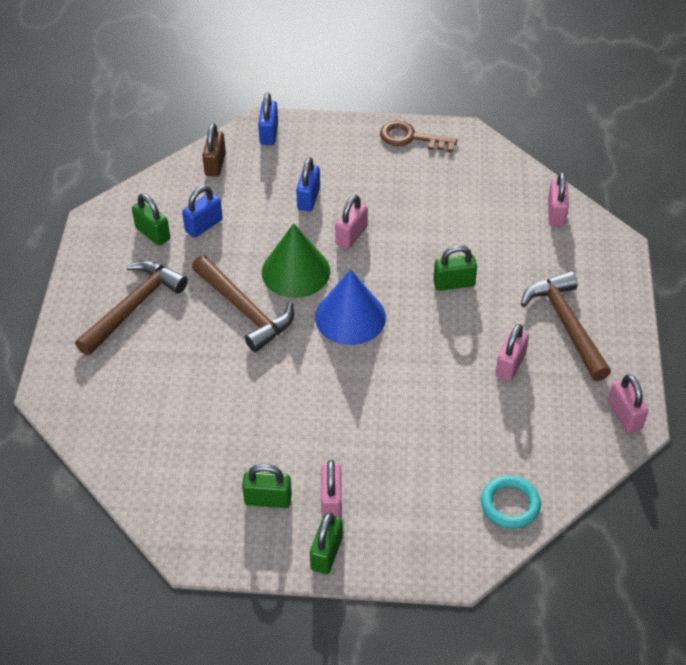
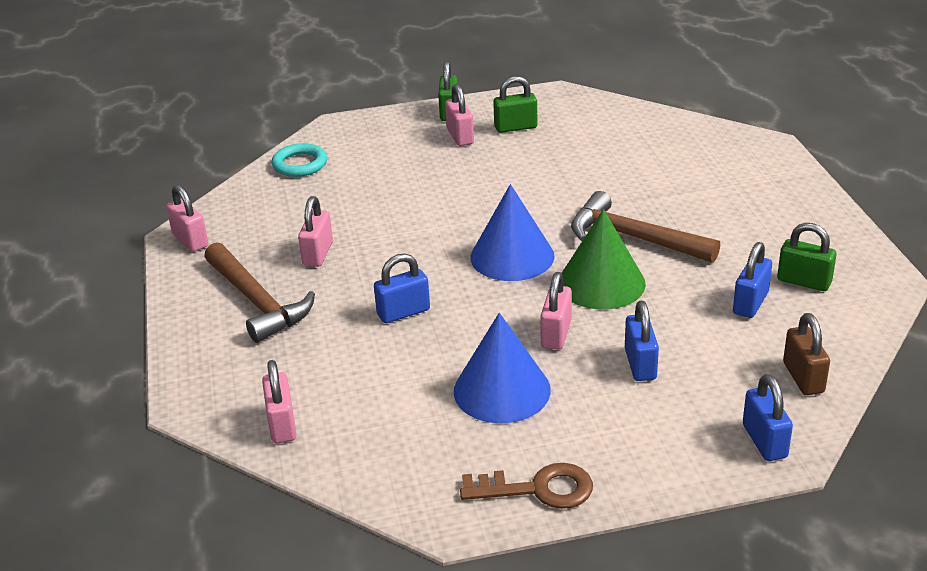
camera: 165 degrees right, 15 degrees down
brown hammer [75,260,188,356] -> none
green padlock [433,245,477,291] -> blue padlock [374,254,430,323]
none -> blue cone [454,313,551,423]

